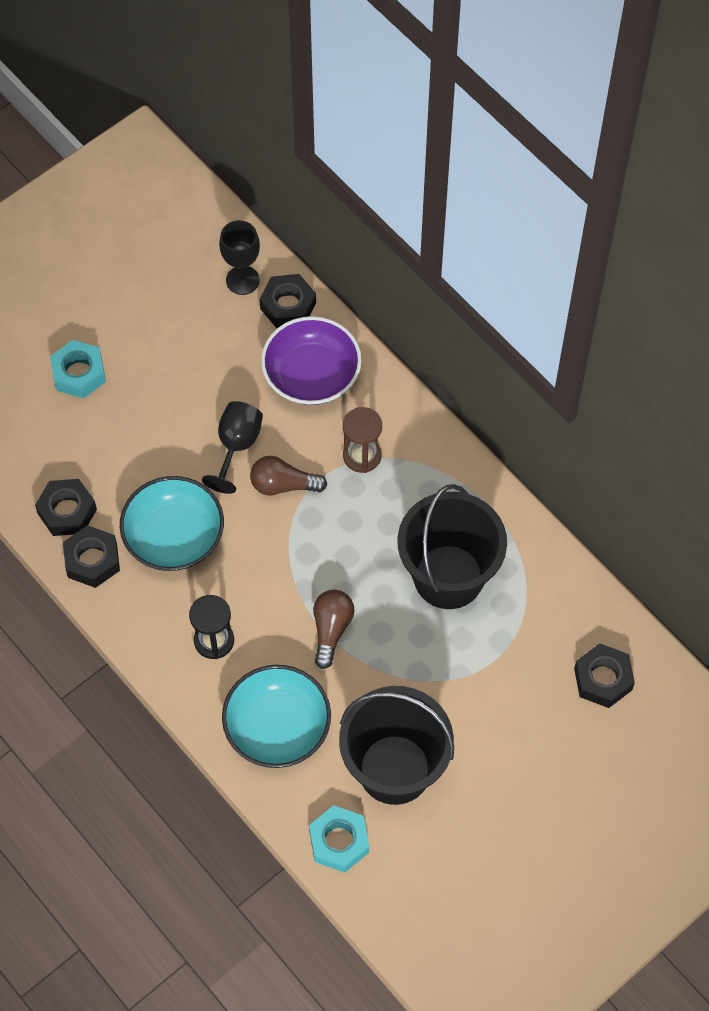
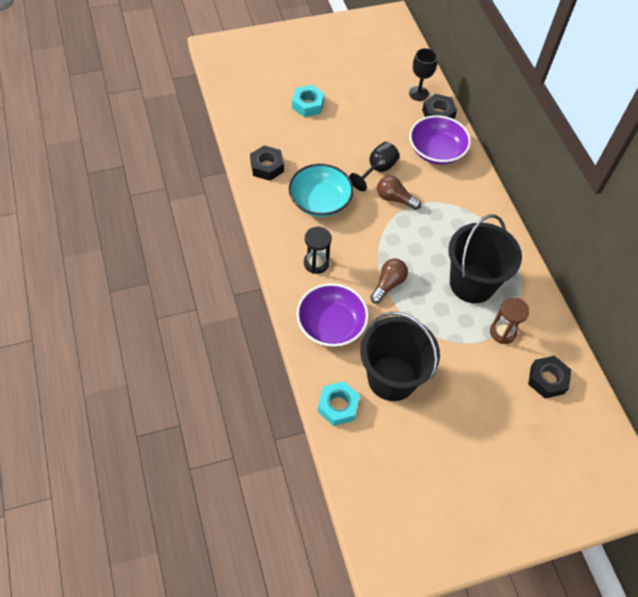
camera: 20 degrees right, 5 degrees down
black nut [63,525,120,588] -> none
turquoise bowl [222,665,331,768] -> purple bowl [296,283,368,347]
brown hourglass [343,407,382,473] -> brown hourglass moved to [490,297,529,344]

